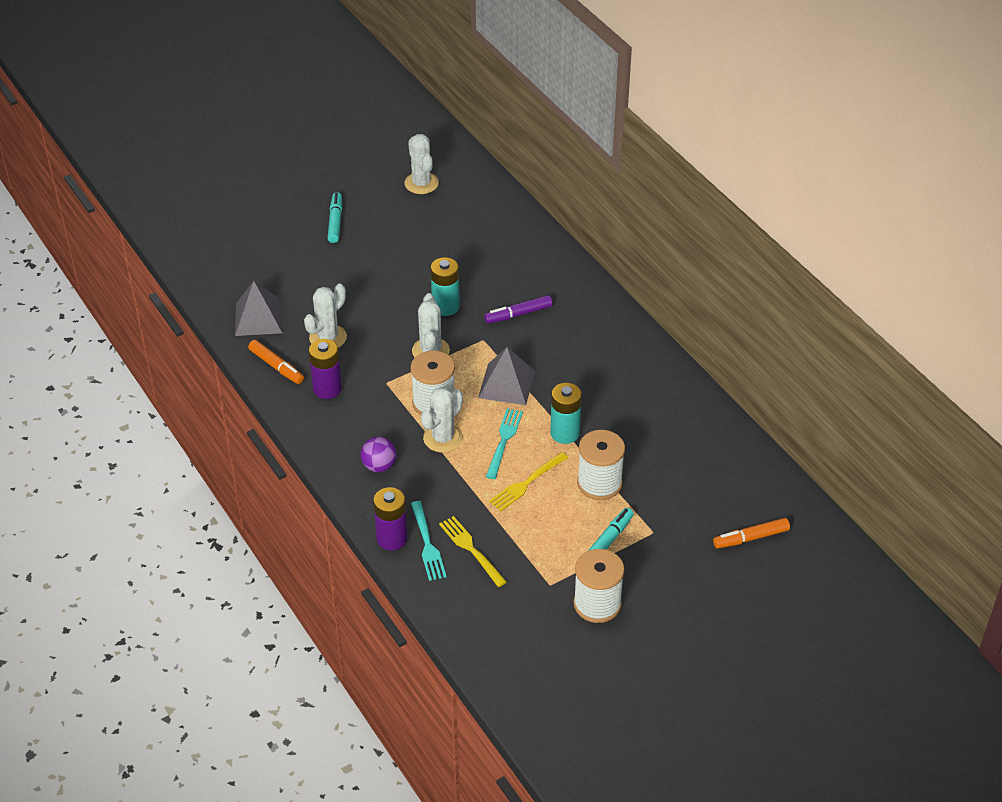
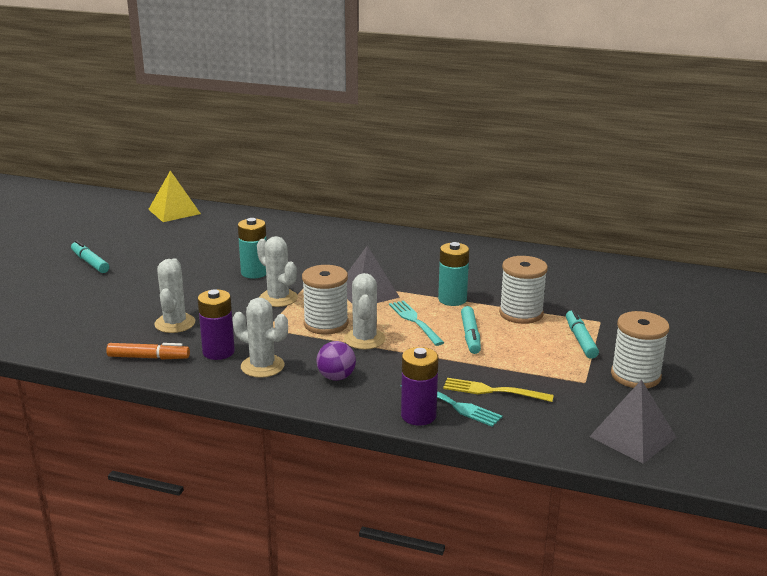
camera: 40 degrees left, 20 degrees down
grey pyramid [235,281,283,336] -> grey pyramid moved to [589,380,677,464]
white cactus [404,134,439,194] -> white cactus moved to [233,298,288,378]
purple marker [484,295,553,324] -> none
yellow fork [489,452,568,511] -> turquoise marker [461,306,481,354]
orange marker [713,518,790,549] -> none
none -> yellow pyramid [148,171,201,222]

